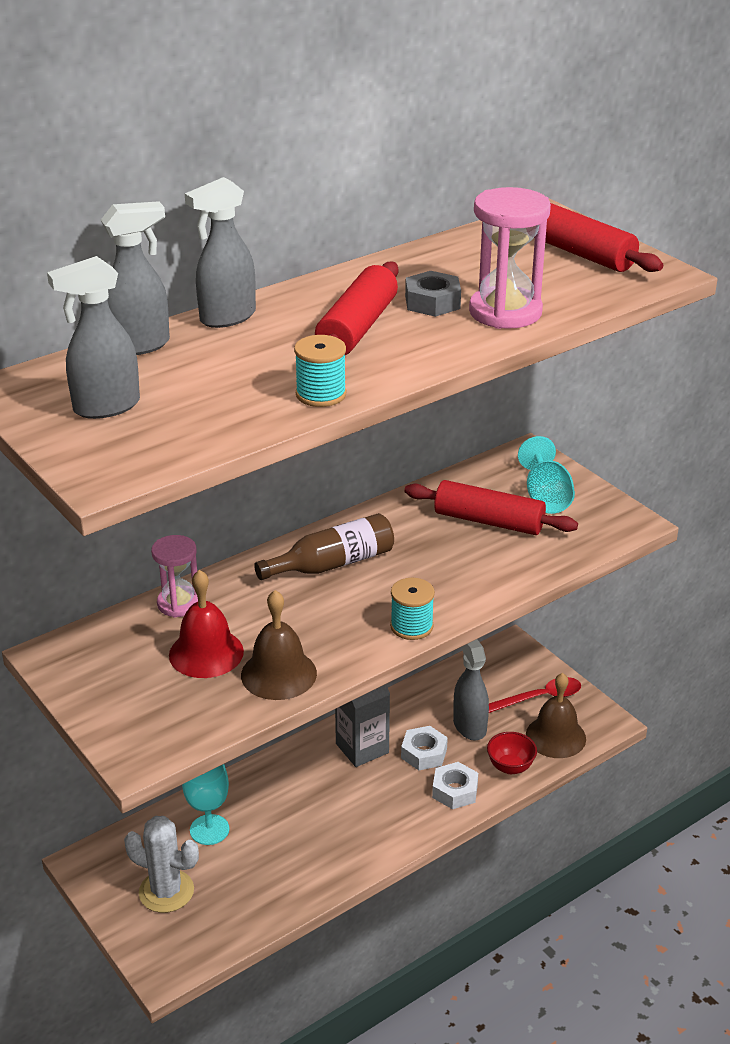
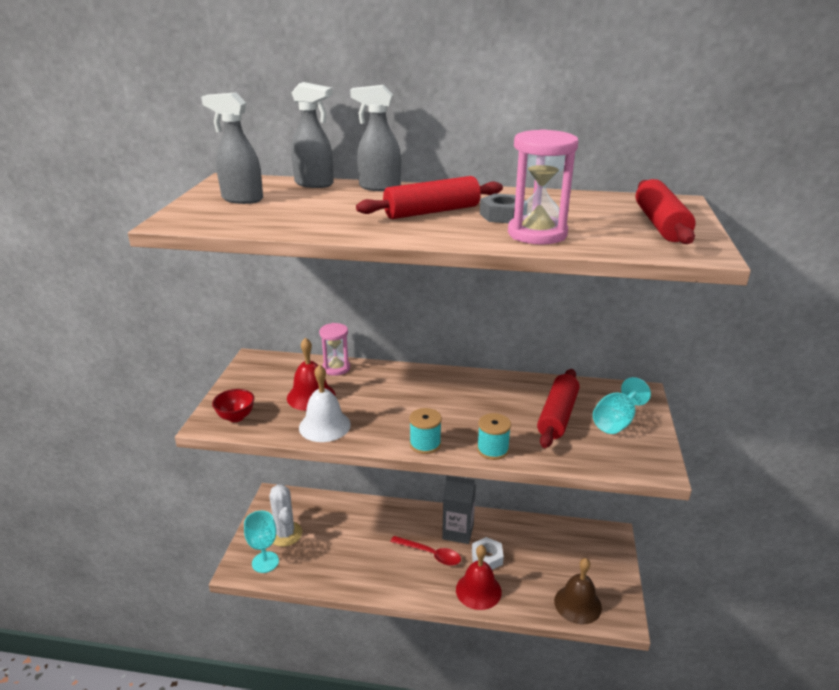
camera: 45 degrees right, 5 degrees down
turquoise goblet [182,764,229,845] -> turquoise goblet moved to [244,511,279,573]
brown bell [241,590,317,700] -> white bell [299,364,351,442]
brown bottle [254,513,394,580] -> none
turquoise spool [294,335,346,407] -> turquoise spool moved to [477,413,511,460]
red rolling pin [404,480,578,535] -> red rolling pin turned 45 degrees clockwise [537,369,579,448]
white nut [432,762,478,809] -> red bell [456,545,502,610]
grey spray bottle [453,639,489,741] -> none
red bowl [487,732,537,774] -> red bowl moved to [212,389,254,422]
red spoon [489,677,581,713] -> red spoon moved to [390,536,461,566]

